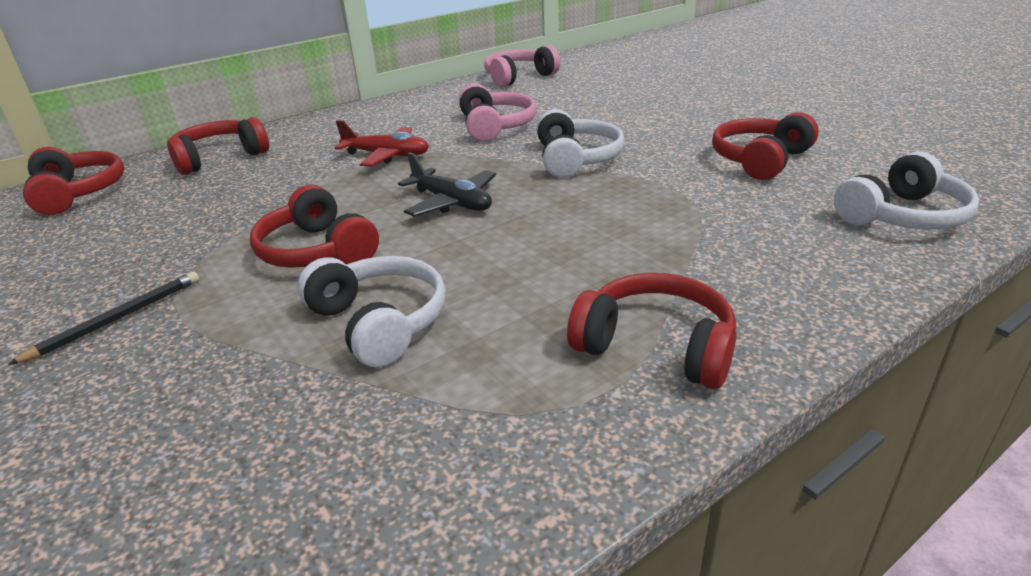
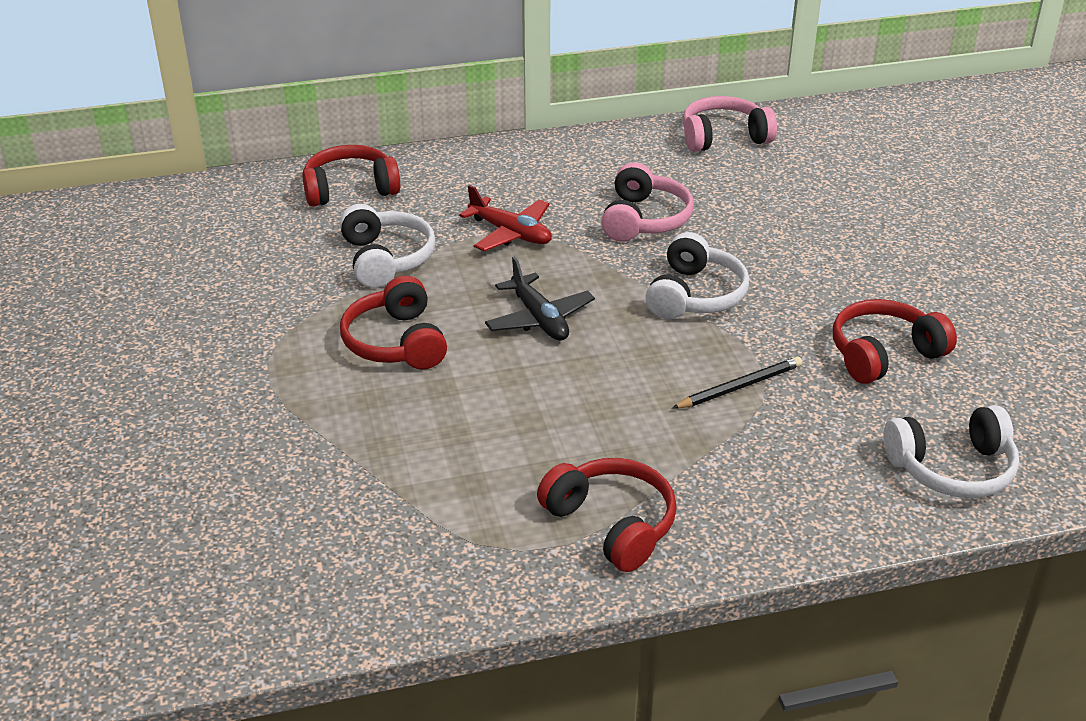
camera: 20 degrees right, 5 degrees up
black pencil [8,271,200,365] -> black pencil moved to [672,357,802,409]
red headphones [23,147,124,215] -> none
white headphones [298,256,446,368] -> white headphones moved to [339,204,436,288]

